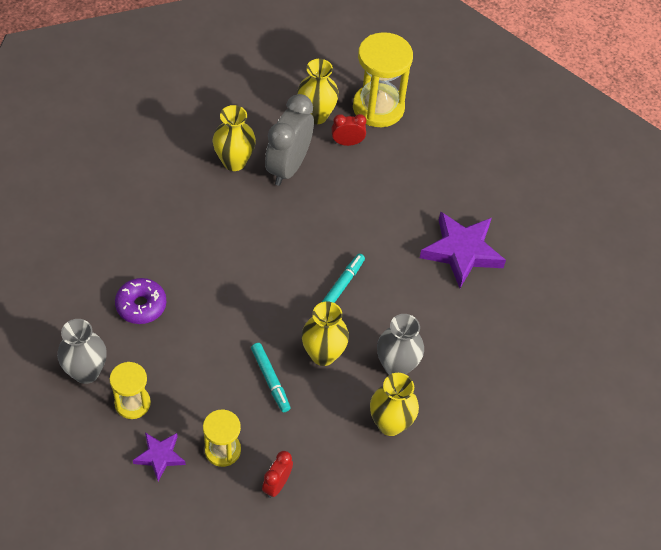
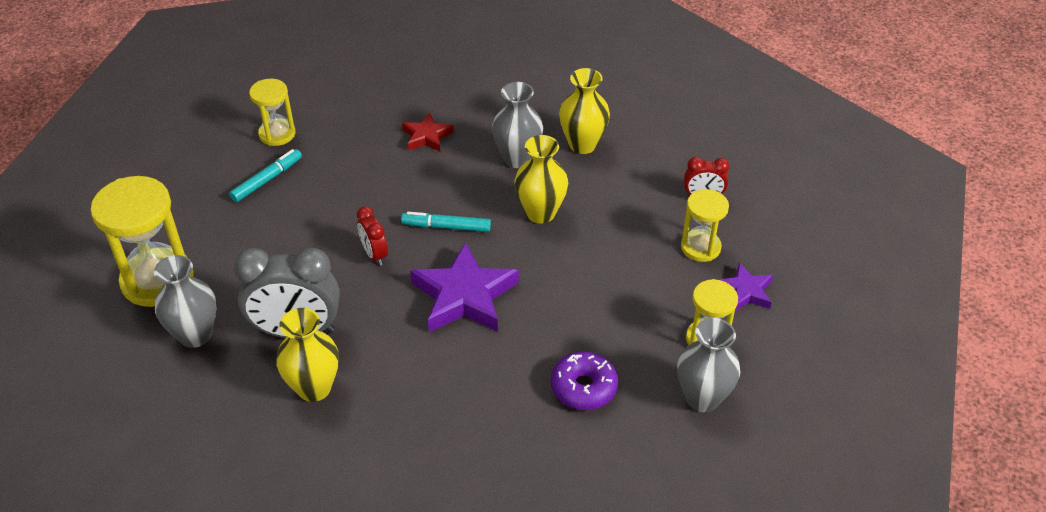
camera: 110 degrees left, 10 degrees down
turquoise marker [251,343,291,412] -> turquoise marker moved to [229,149,302,202]
yellow vase [297,59,339,124] -> grey vase [154,255,216,348]
red clock [331,114,366,146] -> red clock moved to [357,206,388,266]
purple star [420,211,506,288] -> purple star moved to [410,242,519,332]
none -> yellow hourglass [249,79,296,146]
none -> red star [402,112,454,152]

